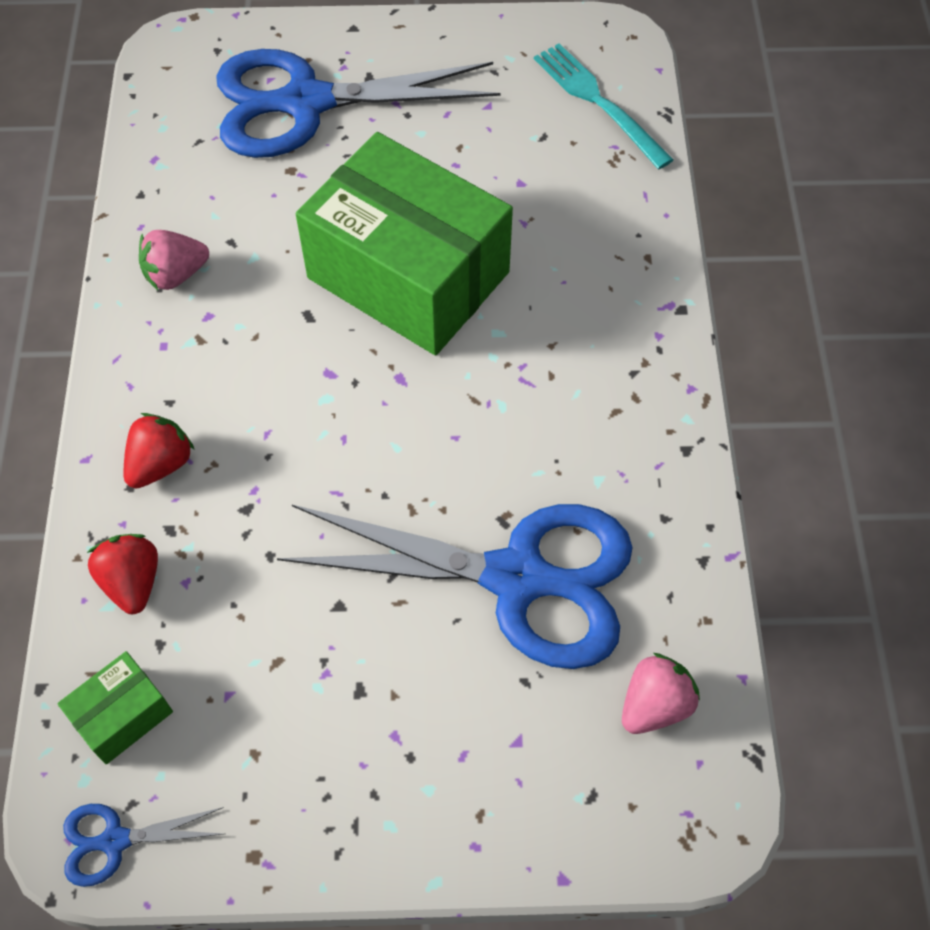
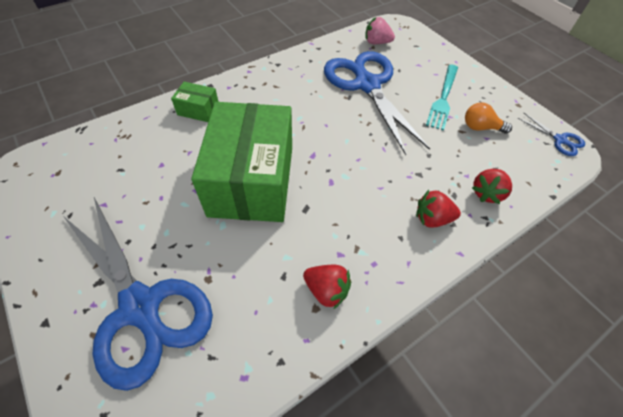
camera: 125 degrees left, 5 degrees down
green box [57,651,173,764] -> green box moved to [171,82,218,122]
pink strawberry [139,230,209,290] -> red strawberry [303,265,351,310]
turquoise fork [534,43,674,169] -> turquoise fork moved to [426,64,458,131]
none -> orange light bulb [465,102,512,134]

